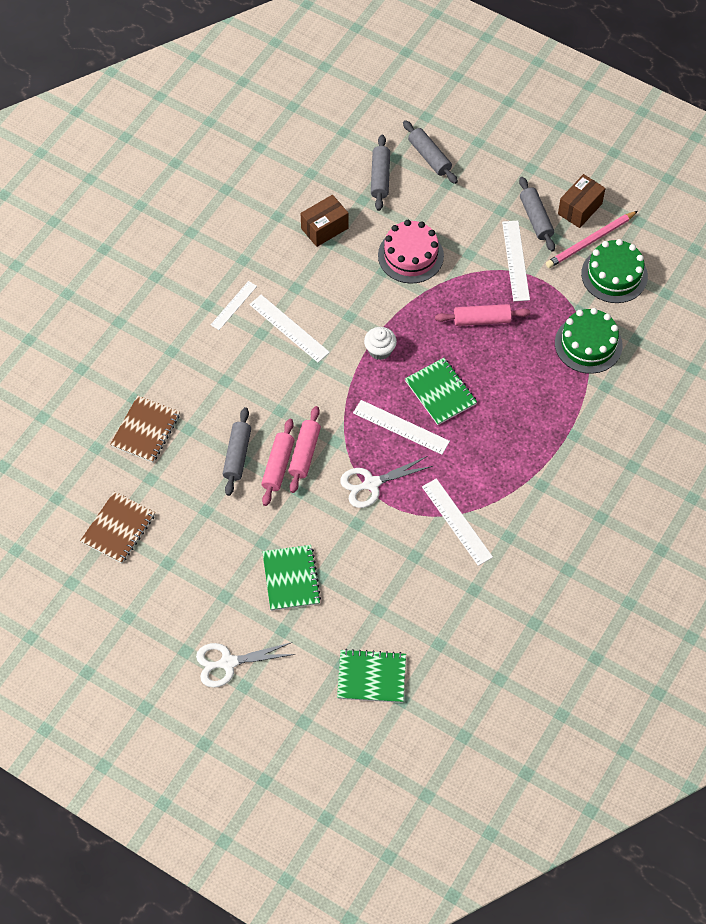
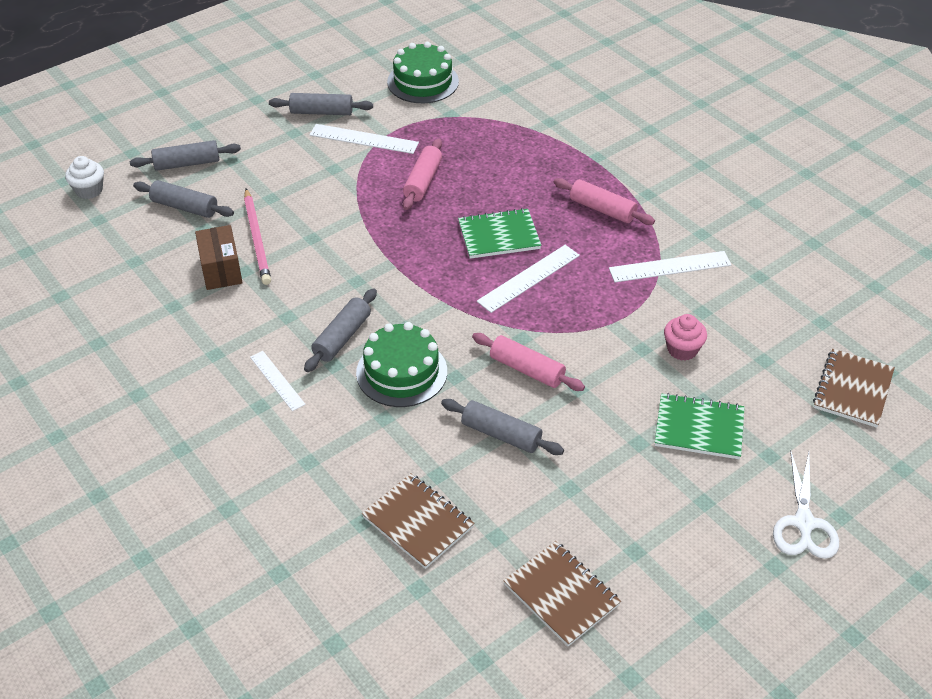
camera: 70 degrees left, 15 degrees down
white ruler [249,295,330,362] -> grey rolling pin [304,288,377,372]
pink rolling pin [261,419,294,506] -> pink rolling pin moved to [554,178,655,225]
green notebook [337,649,406,703] -> brown notebook [813,349,895,428]
white scissors [340,456,433,508] -> none
white cupcake [364,327,397,360] -> white cupcake moved to [65,156,104,199]
pink cake [378,220,444,284] -> none
pink pencil [546,211,638,268] -> pink pencil moved to [244,189,271,285]
green cake [555,308,623,374] -> green cake moved to [356,322,447,407]
brown box [558,174,606,228] -> none
none -> pink cupcake [664,314,707,361]

